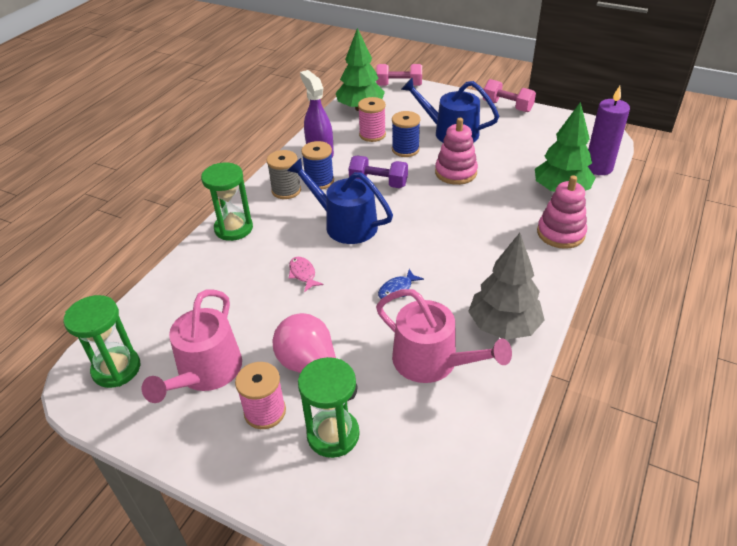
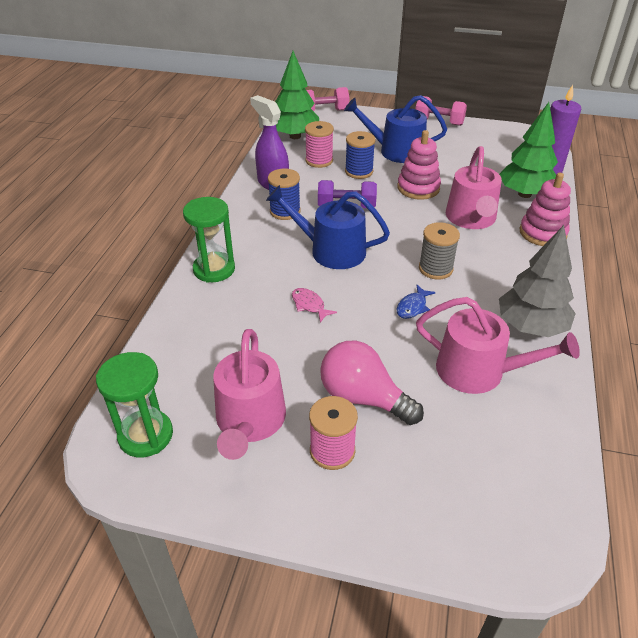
camera: 15 degrees left, 0 degrees up
grey spool [267,150,301,199] -> grey spool moved to [419,222,460,280]
green hourglass [298,357,360,458] -> none
none -> pink watering can [446,146,502,229]

